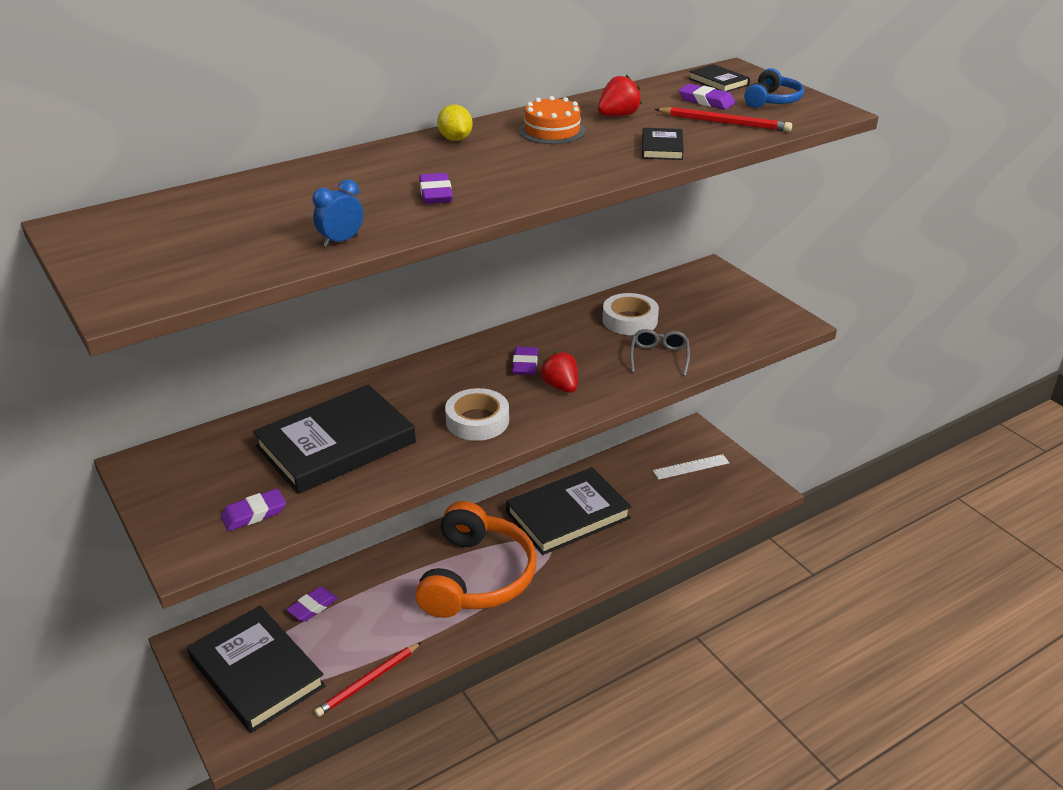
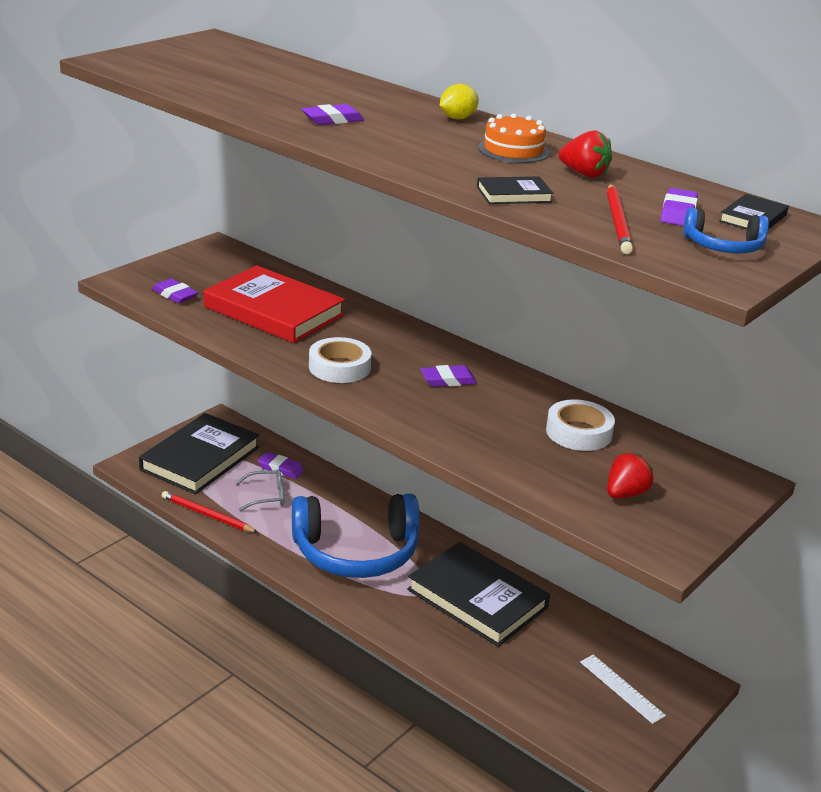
camera: 70 degrees right, 5 degrees down
black book [253,385,416,494] -> red book [204,266,345,343]
blue clock [313,179,363,247] -> none
orange headphones [415,501,537,618] -> blue headphones [292,494,420,578]
red strawberry [540,351,578,393] -> red strawberry moved to [607,453,654,498]
grey glasses [630,329,690,376] -> grey glasses moved to [236,469,284,511]

